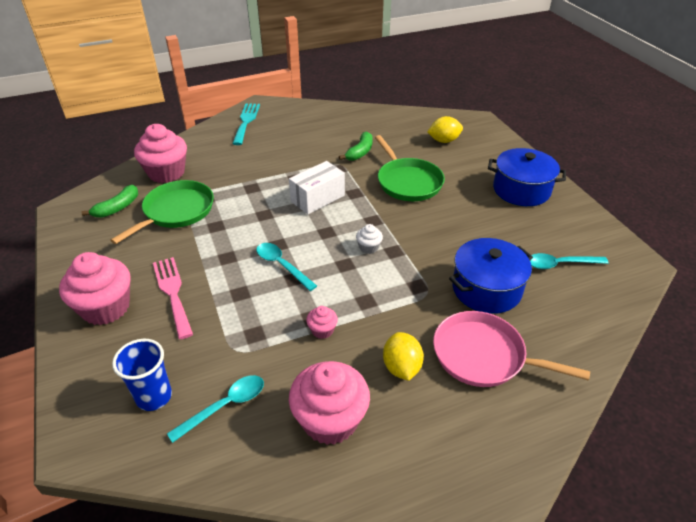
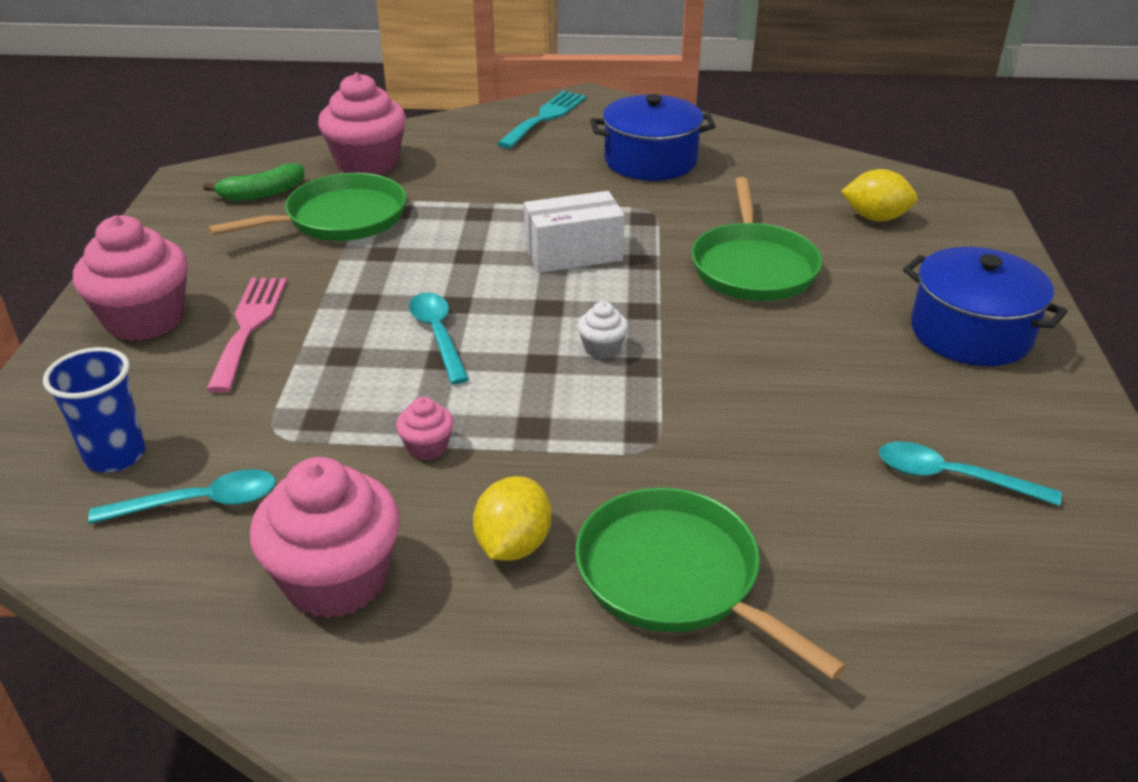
camera: 25 degrees right, 5 degrees down
green banana [339,131,373,161] -> none
pink pan [433,311,590,387] -> green pan [575,488,846,680]
blue pot [449,238,533,314] -> blue pot moved to [590,94,716,181]

